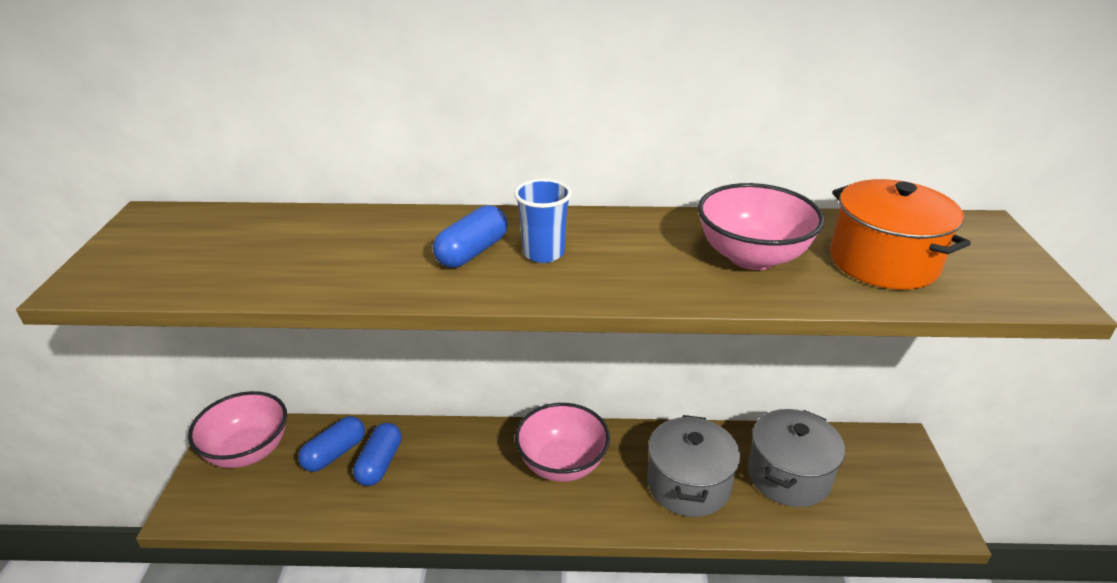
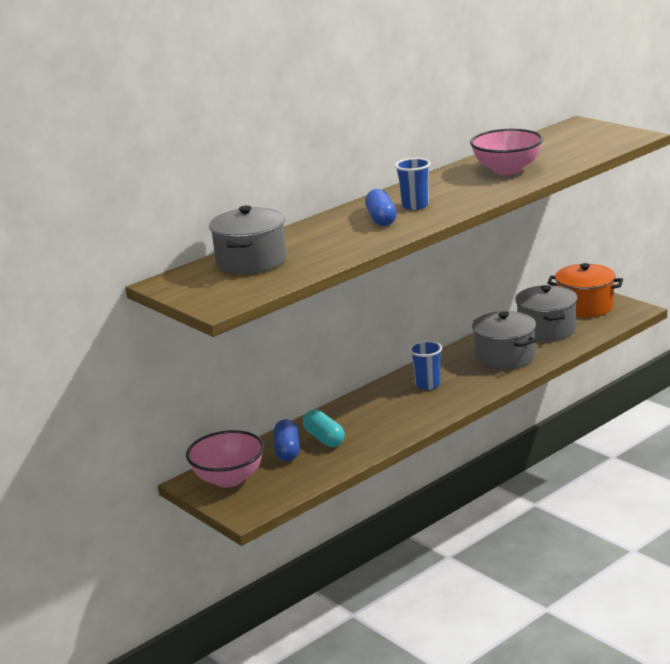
camera: 40 degrees left, 10 degrees down
blue capsule [353,423,402,486] -> turquoise capsule [303,409,345,447]
pink bowl [515,403,610,482] -> blue cup [409,341,442,390]
orange pot [830,179,971,290] -> orange pot moved to [547,263,623,318]
none -> grey pot [209,205,287,274]

